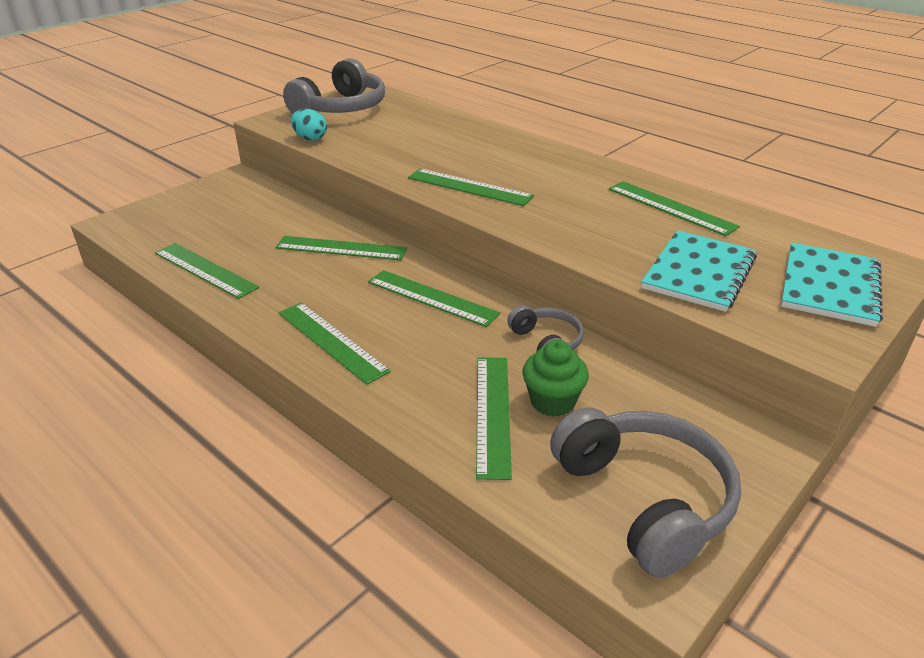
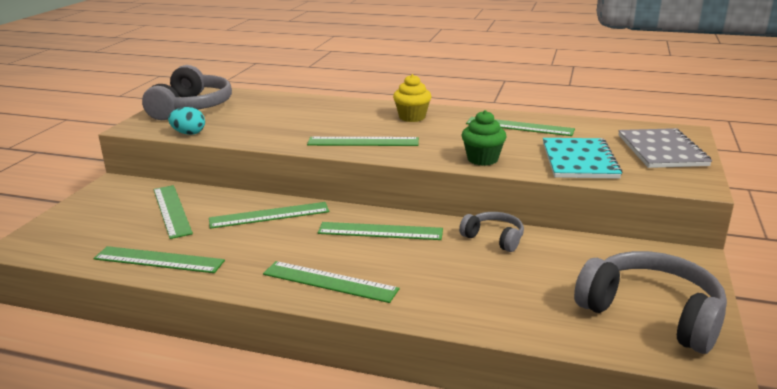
camera: 25 degrees left, 10 degrees down
green ruler [476,357,512,480] -> green ruler moved to [154,185,193,239]
green cupcake [522,340,589,417] -> green cupcake moved to [462,110,506,166]
turquoise notebook [781,243,883,327] -> grey notebook [618,128,712,168]
none -> yellow cupcake [393,74,431,122]

